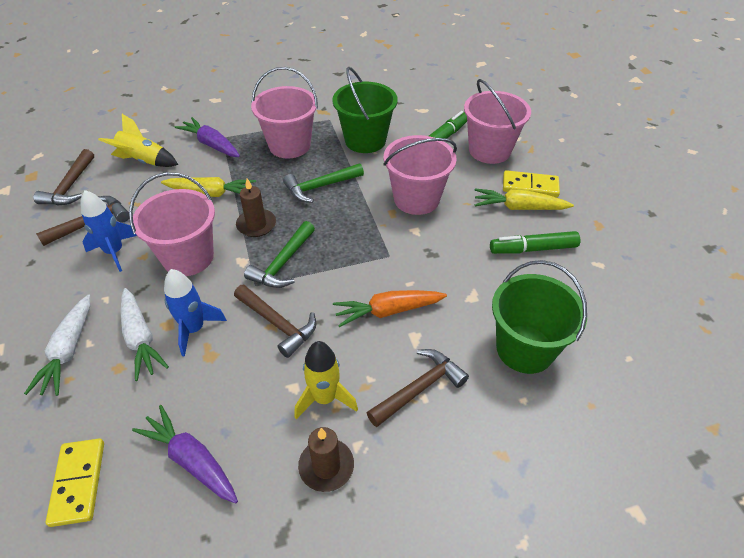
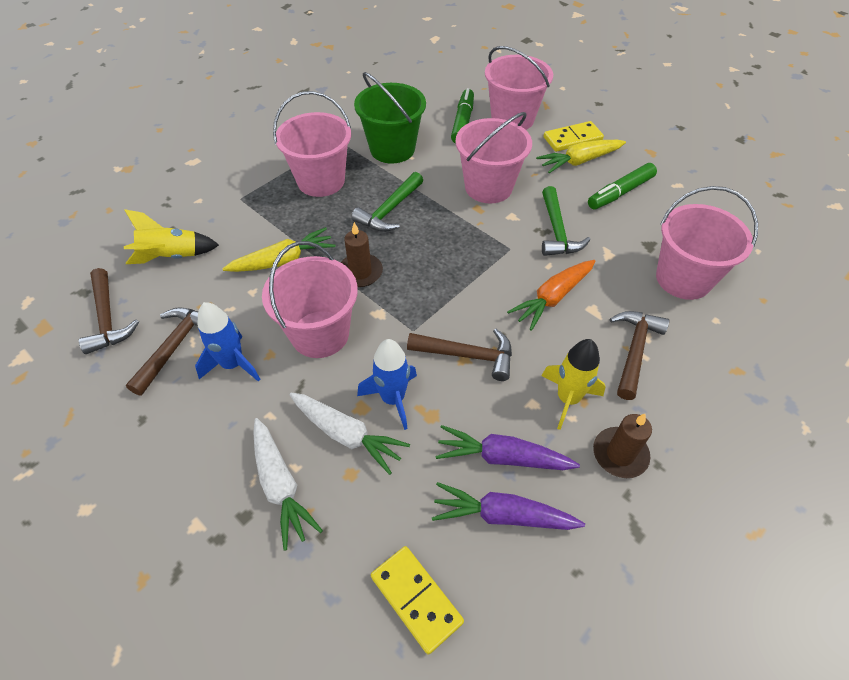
camera: 30 degrees left, 5 degrees up
purple carrot [174,117,240,157] -> purple carrot moved to [435,425,580,470]
green hammer [244,221,315,288] -> green hammer moved to [542,186,590,256]
green bucket [492,260,587,374] -> pink bucket [656,186,758,300]

